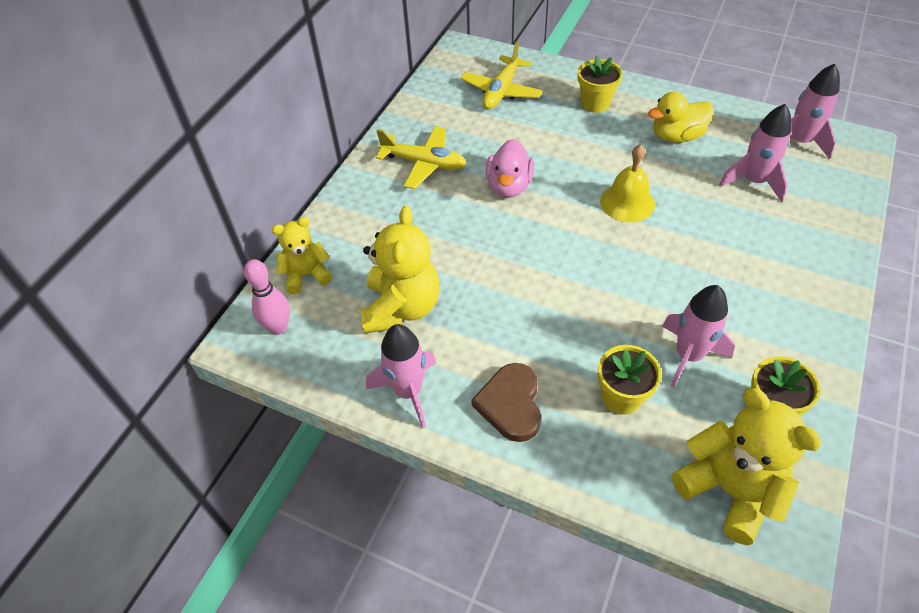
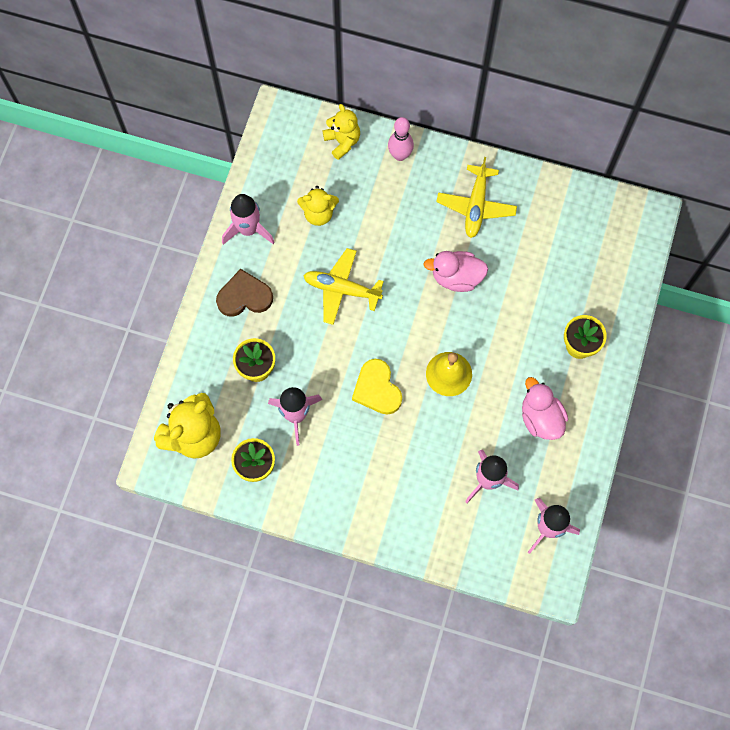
camera: 80 degrees right, 20 degrees up
pink bowling pin [244,259,290,335] -> pink bowling pin moved to [388,117,414,161]
yellow teddy bear [360,206,439,334] -> yellow teddy bear [297,186,339,226], size x0.61
yellow plane [460,42,543,109] -> yellow plane moved to [303,248,384,325]
yellow duck [648,92,714,143] -> pink duck [522,377,568,440]
none -> yellow heart [352,359,402,415]

